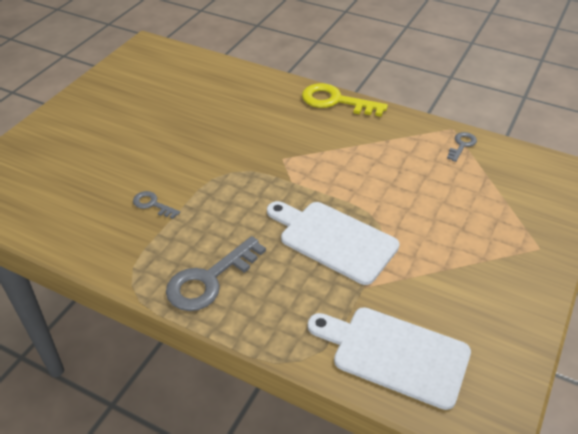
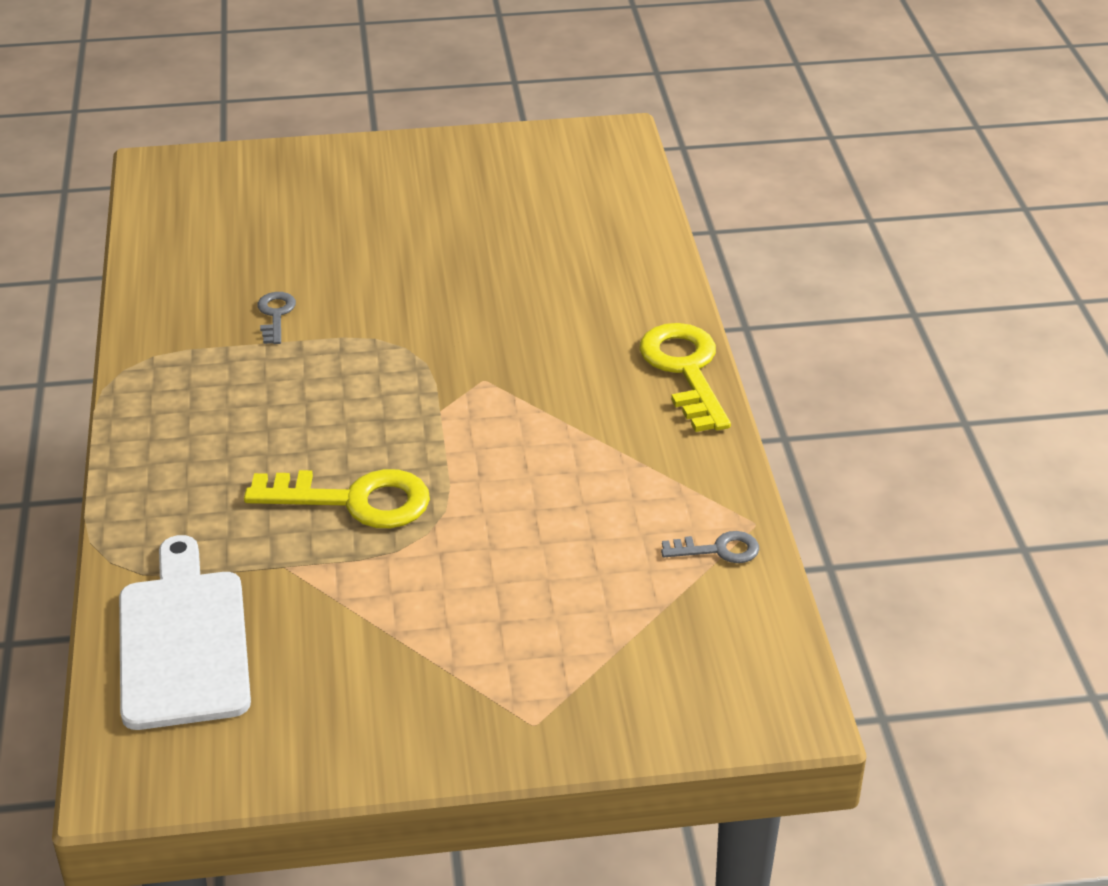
camera: 55 degrees right, 5 degrees down
grey key [166,236,266,311] -> none
white cutting board [267,201,400,285] -> yellow key [244,469,430,528]

